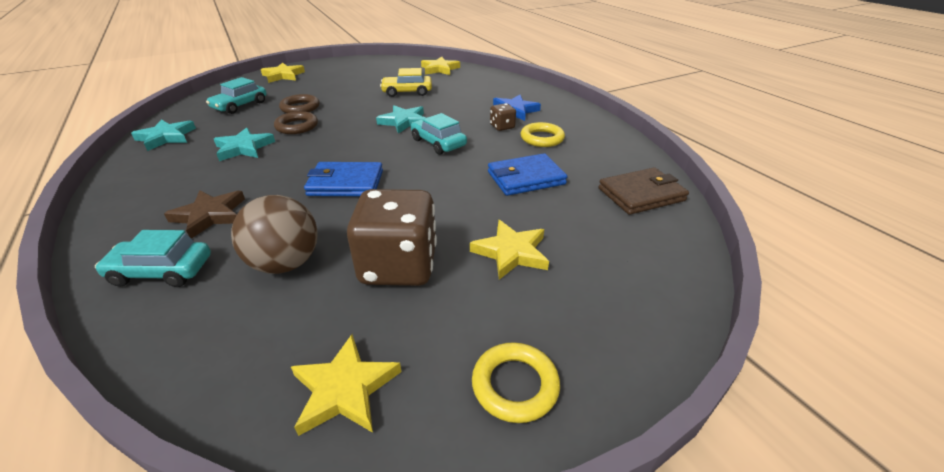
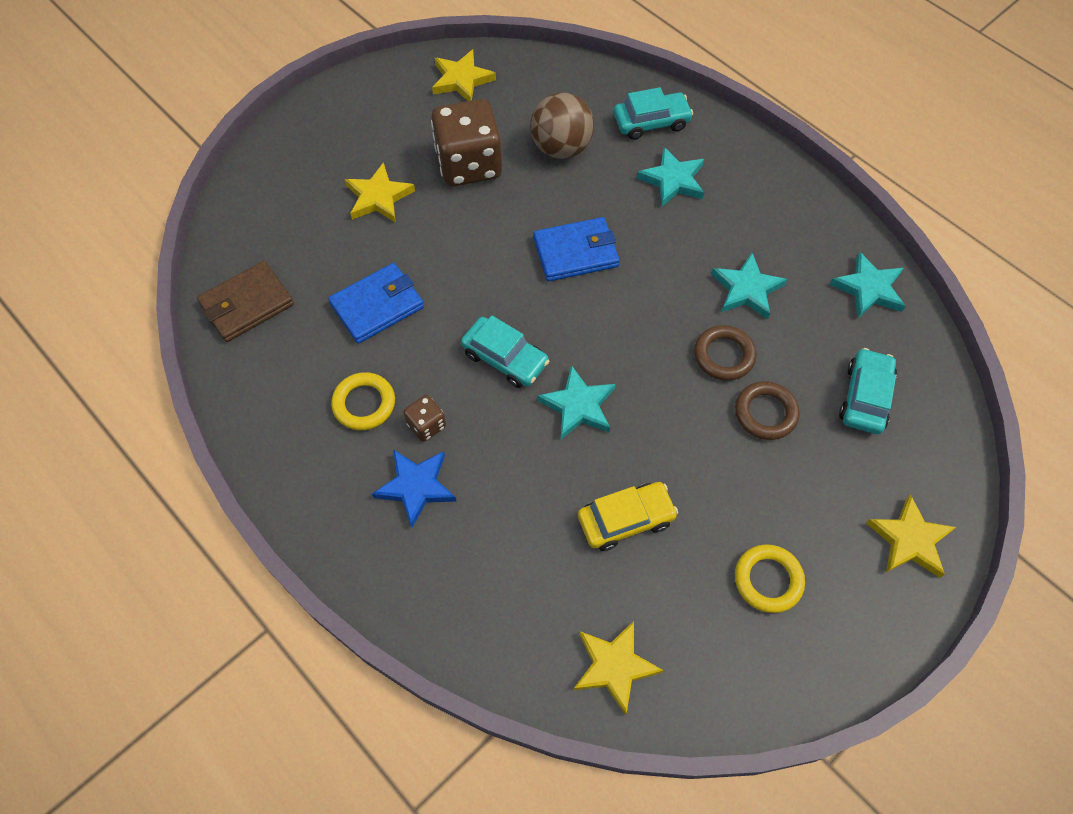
camera: 165 degrees right, 25 degrees up
brown star [164,190,245,239] -> turquoise star [637,147,704,207]
yellow ring [472,342,560,423] -> yellow ring moved to [735,544,805,613]

